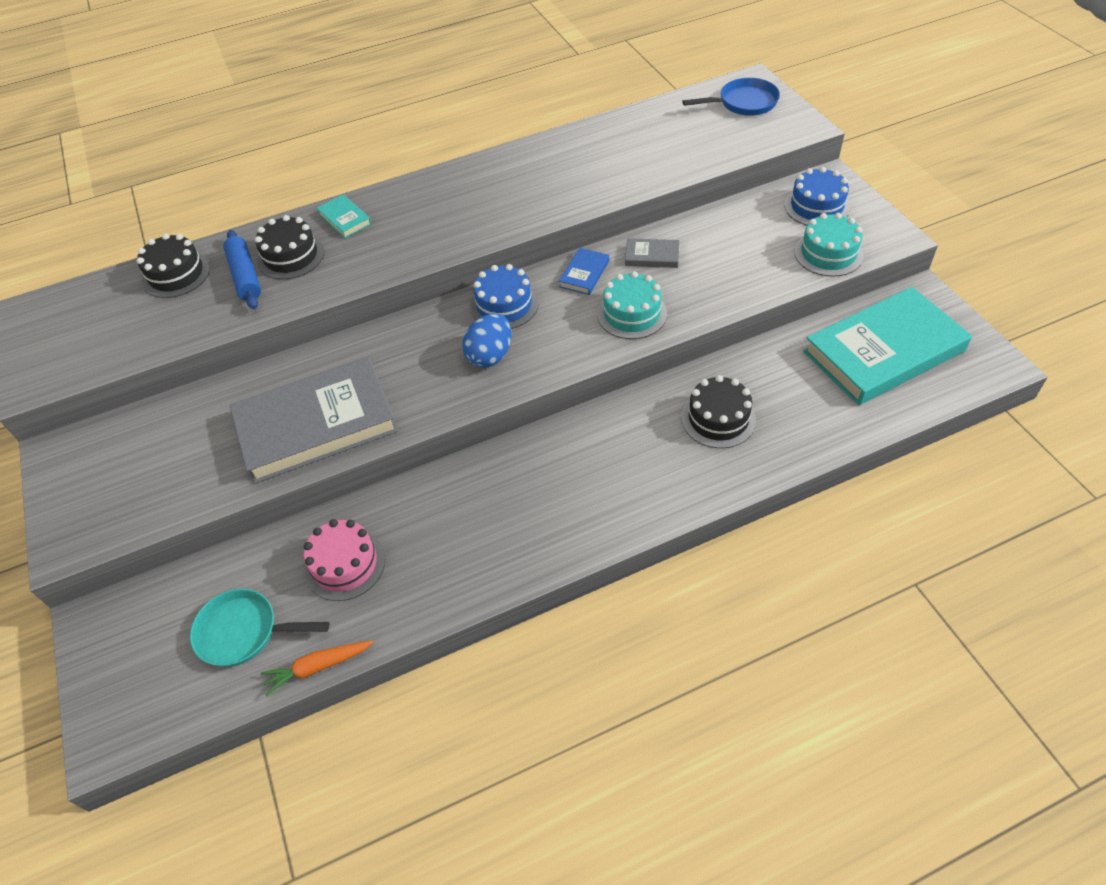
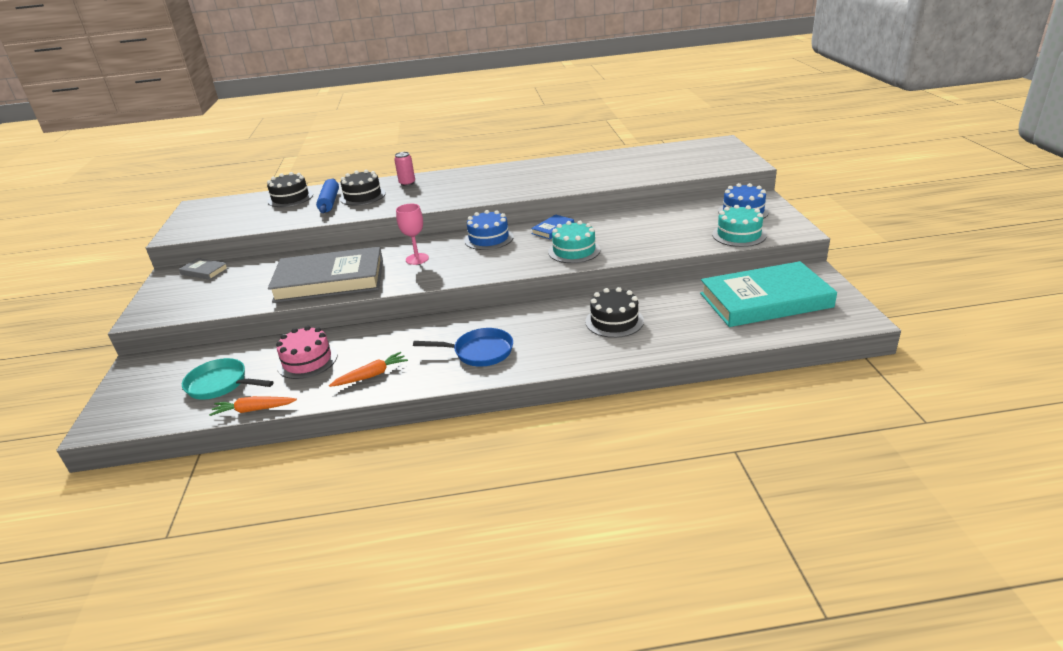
camera: 15 degrees right, 20 degrees down
turquoise book [317,194,372,238] -> pink can [394,152,415,186]
blue egg [462,313,511,367] -> none
grey book [625,238,680,268] -> grey book moved to [179,258,229,280]
blue pan [682,78,780,116] -> blue pan moved to [413,328,513,367]
none -> orange carrot [329,352,408,387]
none -> pink goblet [396,204,429,265]

